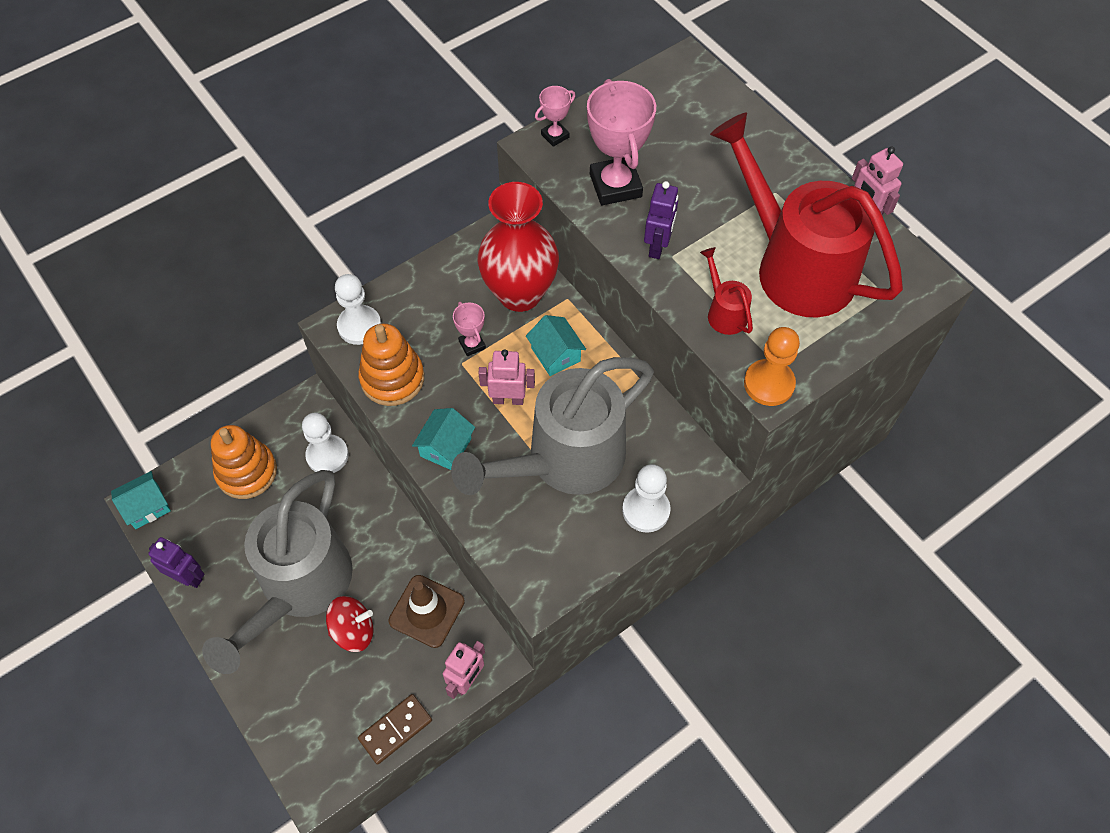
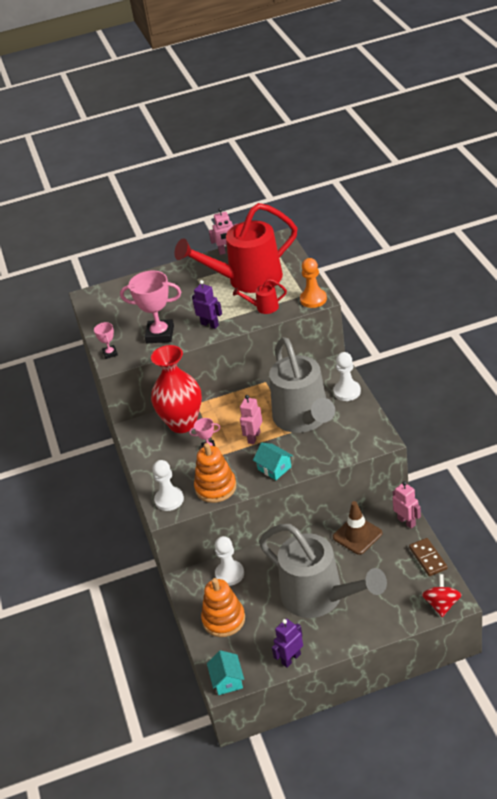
camera: 65 degrees left, 20 degrees down
red spinning top [326,596,373,652] -> red spinning top moved to [422,574,462,617]
turquoise house [526,315,586,376] -> none

